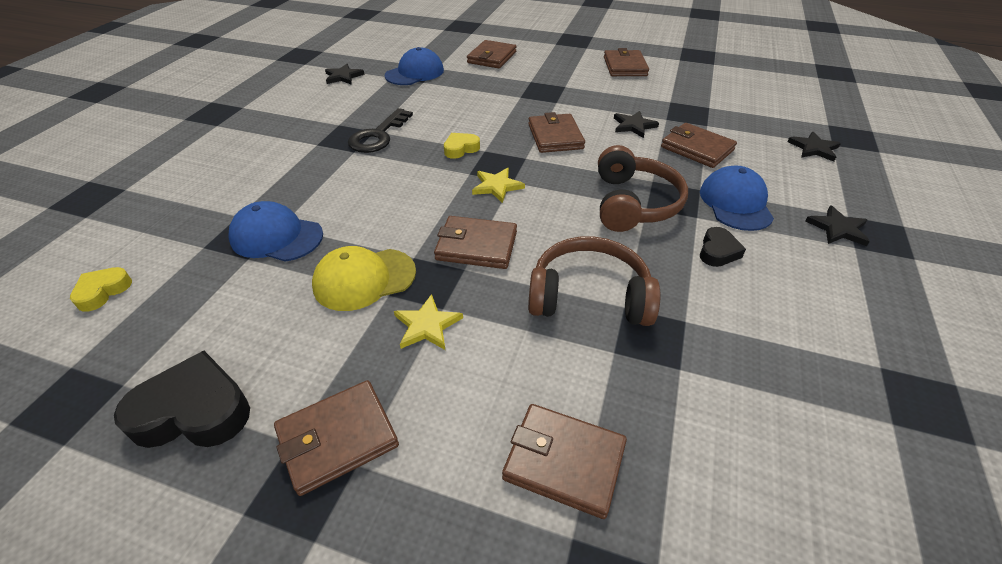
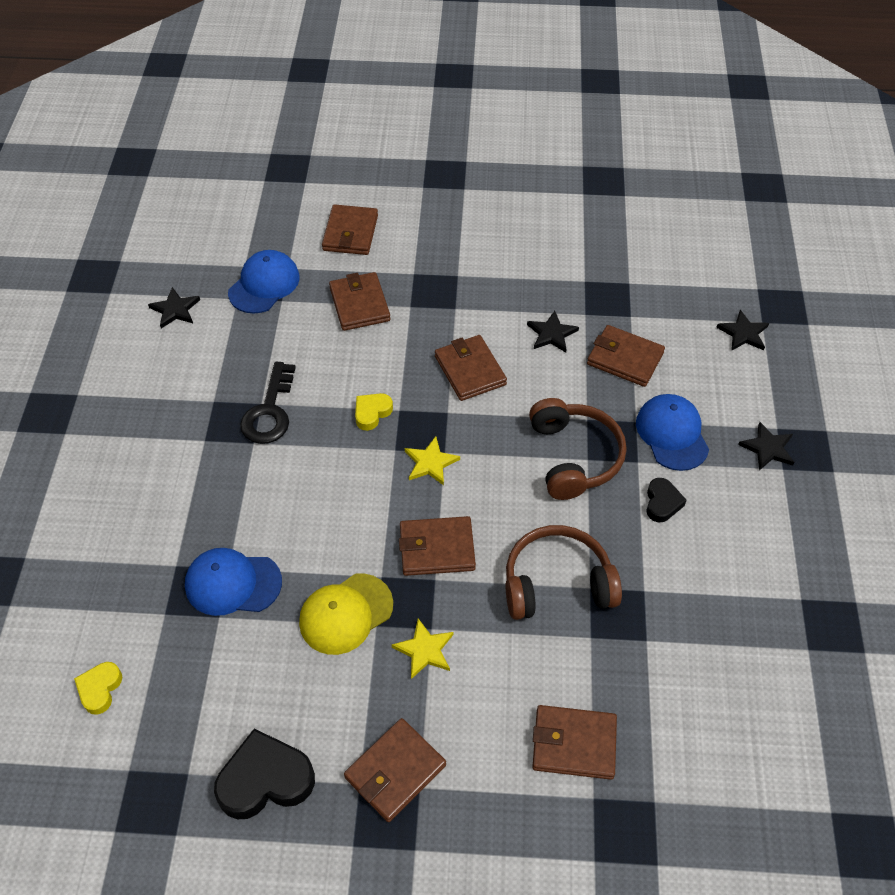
camera: 15 degrees left, 10 degrees up
brown wallet [604,48,649,76] -> brown wallet moved to [329,272,390,331]

